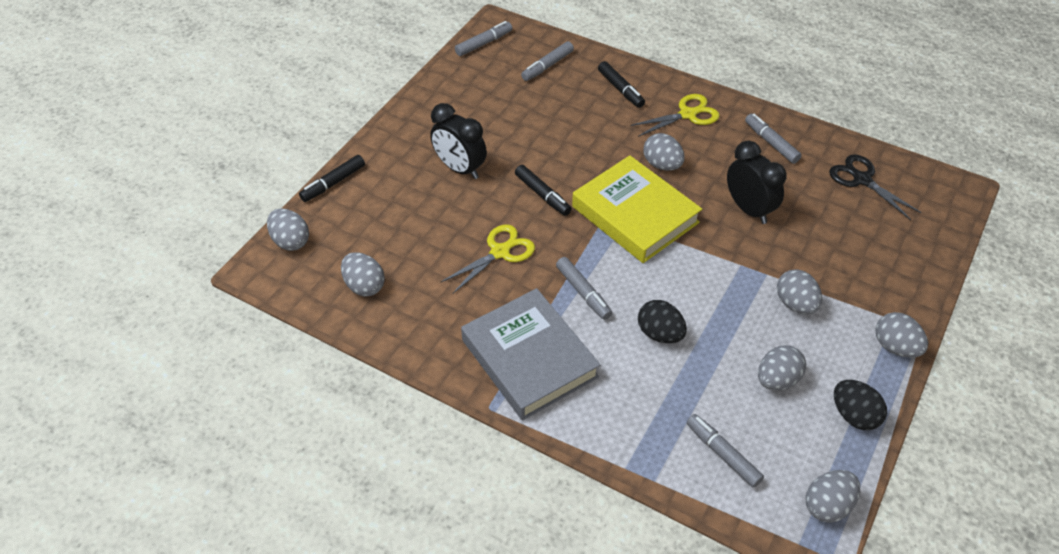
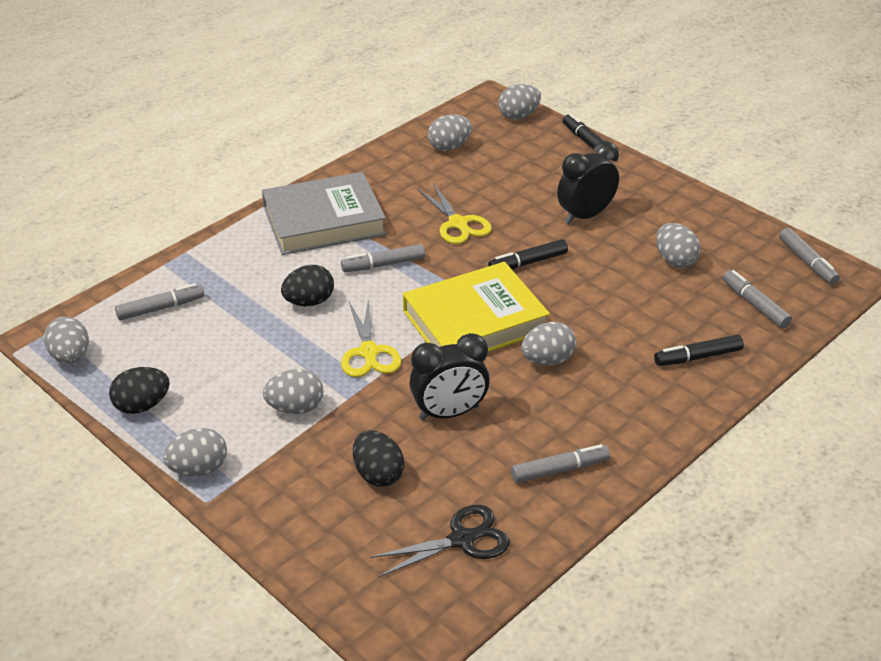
camera: 105 degrees right, 10 degrees down
yellow scissors [630,94,720,137] -> yellow scissors moved to [341,298,401,377]
grey egg [758,345,806,391] -> grey egg moved to [656,223,701,268]
none -> black egg [353,431,404,486]

